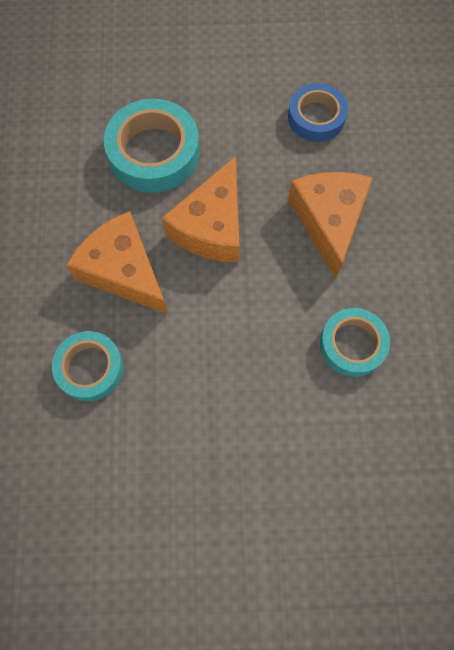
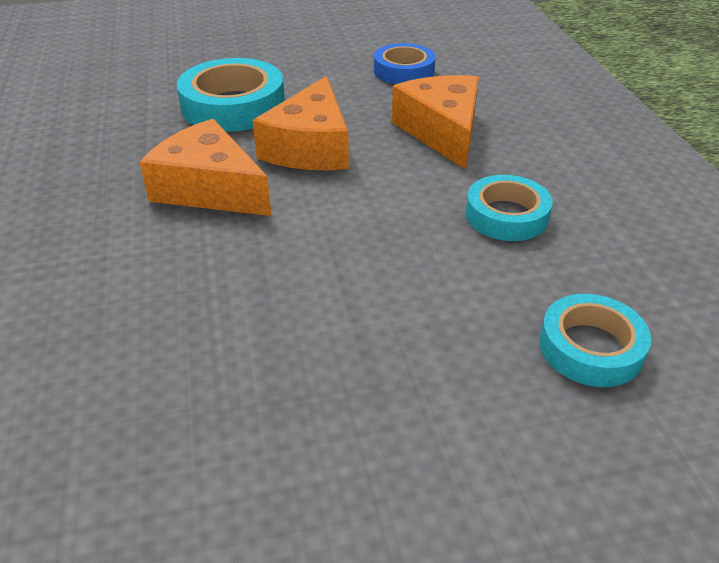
camera: 10 degrees left, 30 degrees down
turquoise tape [52,331,123,401] -> turquoise tape moved to [539,294,651,387]

